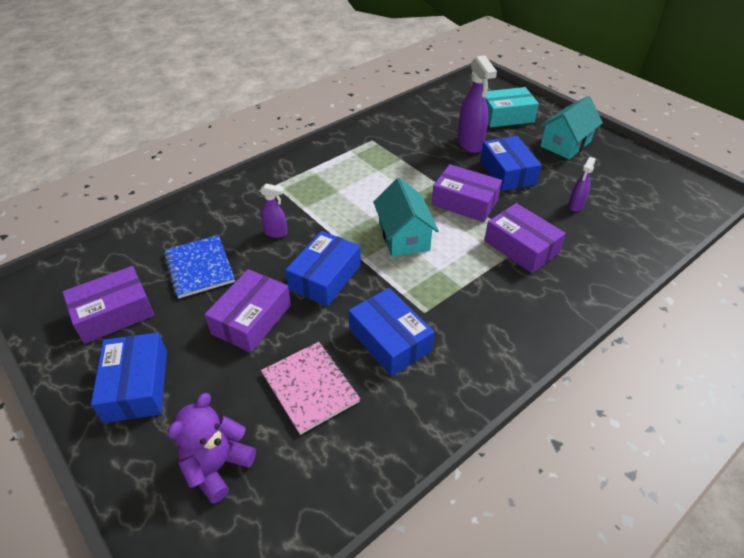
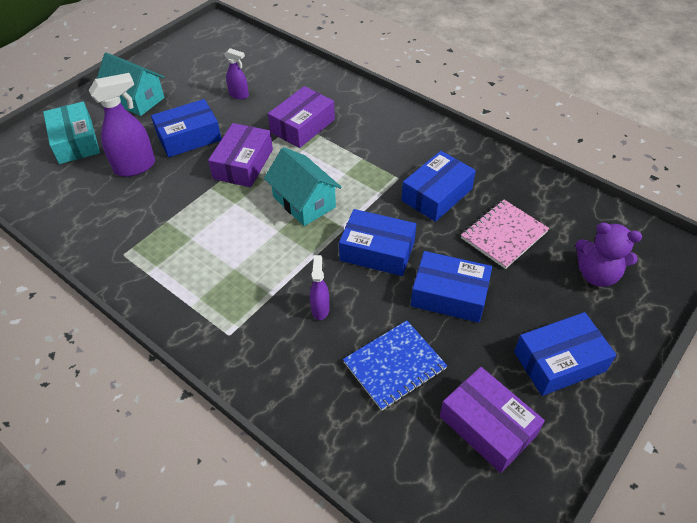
camera: 100 degrees left, 5 degrees up
purple box [204,269,291,353] -> blue box [411,251,492,323]
turquoise house [373,178,439,257] -> turquoise house turned 75 degrees clockwise [264,147,342,226]

